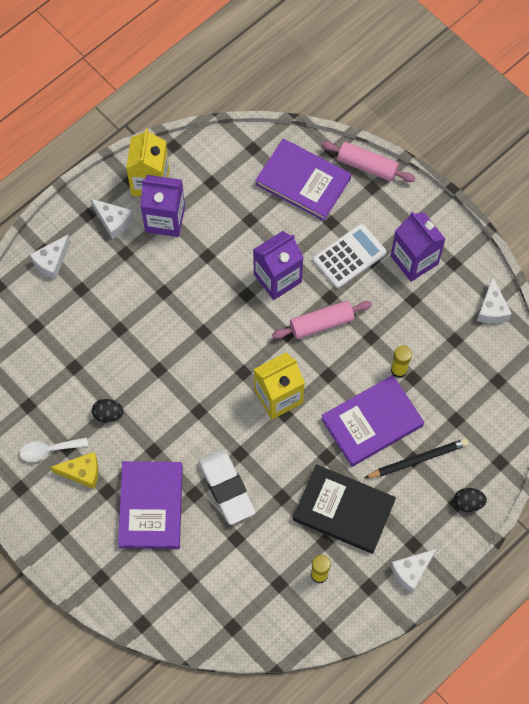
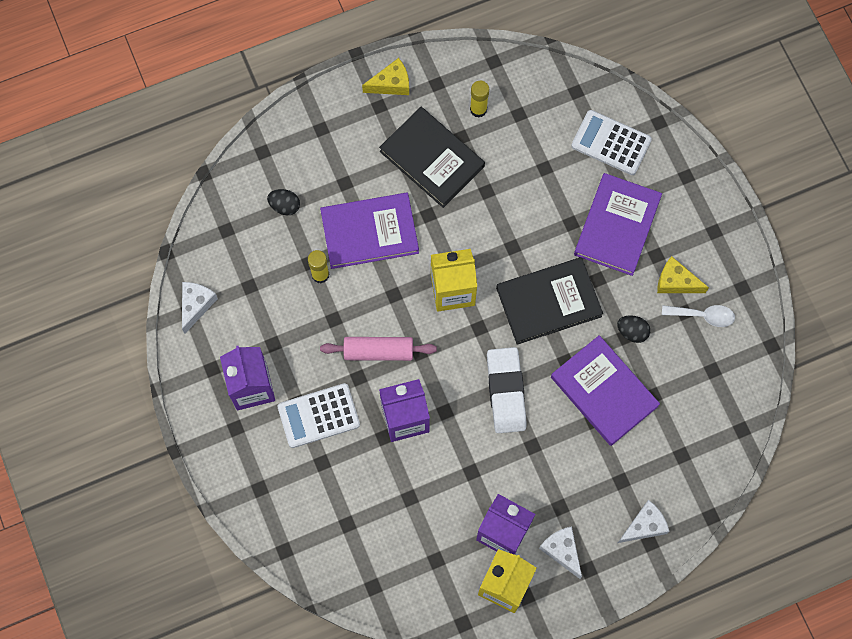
camera: 160 degrees left, 5 degrees up
white eraser [198,449,256,525] -> white eraser moved to [487,347,527,433]
purple book [255,139,351,221] -> purple book moved to [551,335,660,446]
pink rolling pin [321,141,415,182] -> none
black pencil [365,438,468,478] -> none
white cheese [391,549,436,593] -> yellow cheese [362,58,409,95]
black egg [454,488,487,512] -> black egg moved to [267,189,300,216]
none -> black book [496,257,603,345]
none -> white calculator [571,110,652,175]

